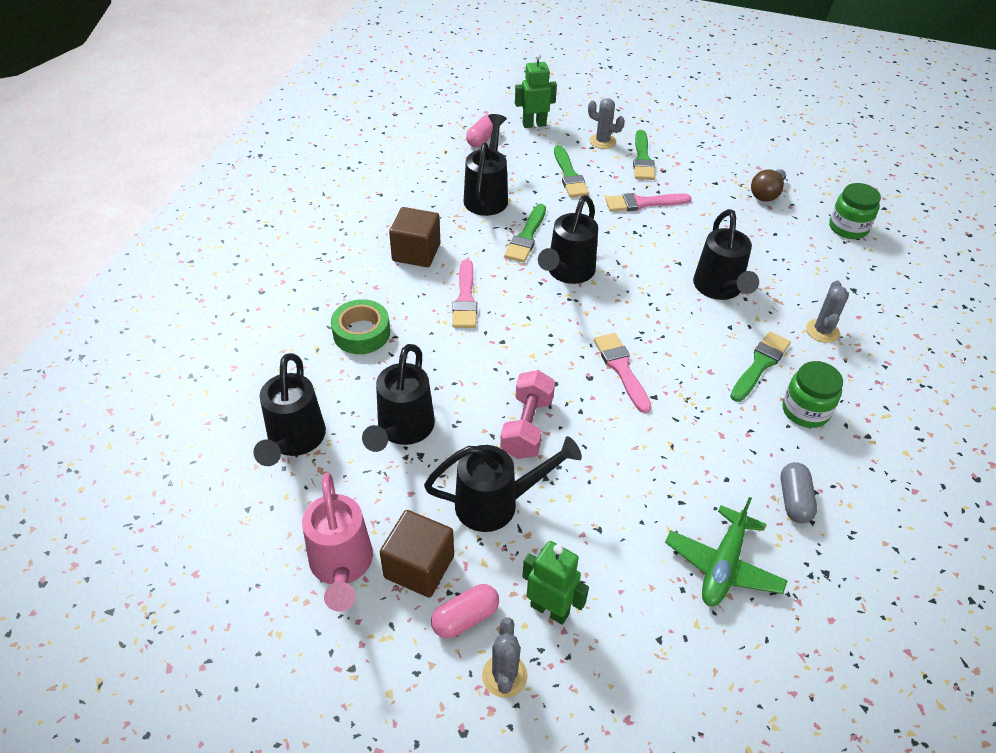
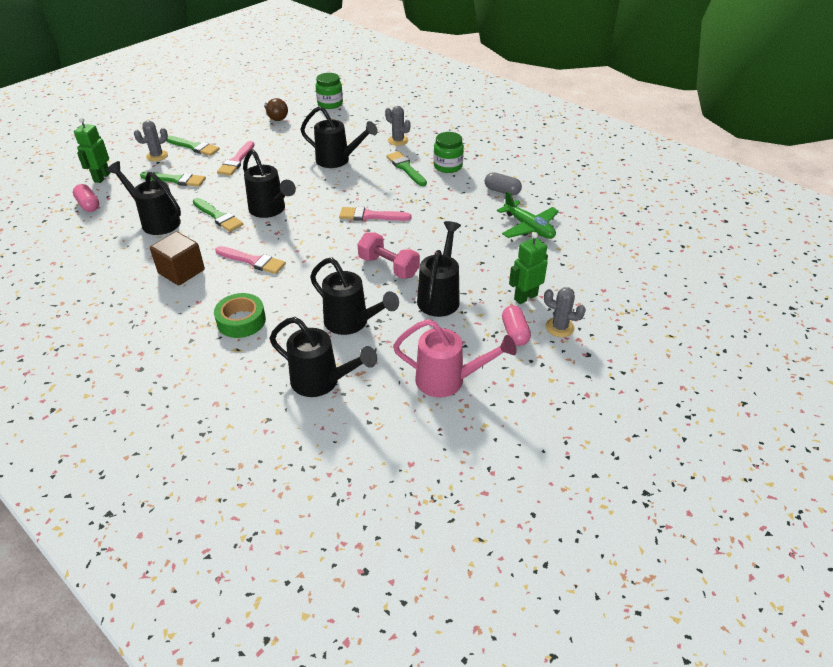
camera: 65 degrees left, 5 degrees down
brown cube [380,510,454,597] -> none

